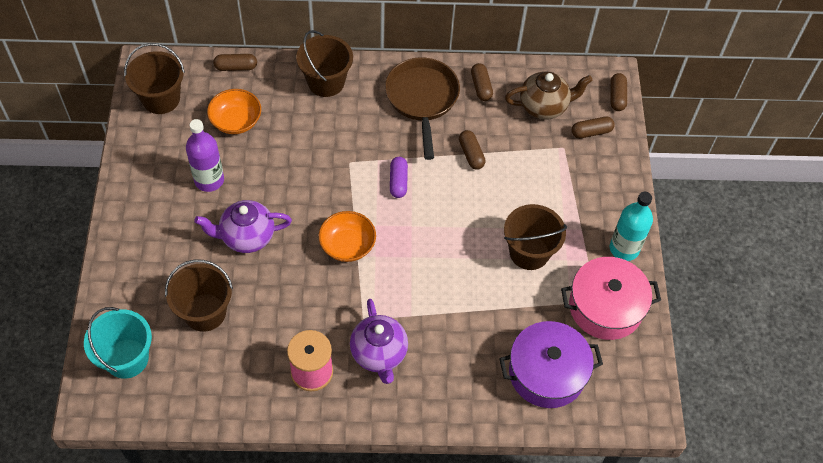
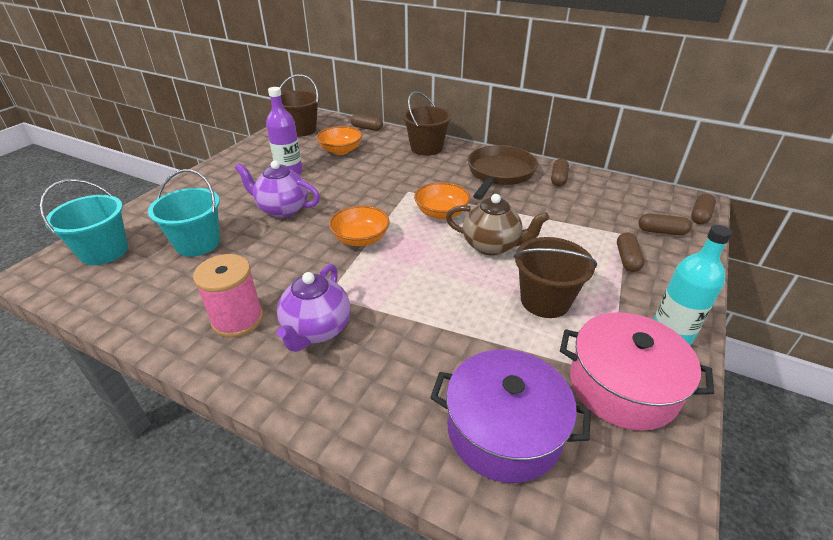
camera: 30 degrees right, 20 degrees down
brown bucket [165,260,233,332] -> turquoise bucket [148,169,220,257]
purple capsule [390,157,408,198] -> orange bowl [414,182,470,219]
brown capsule [459,130,485,170] -> brown capsule moved to [617,232,644,272]
brown teapot [505,72,593,120] -> brown teapot moved to [446,194,549,256]

